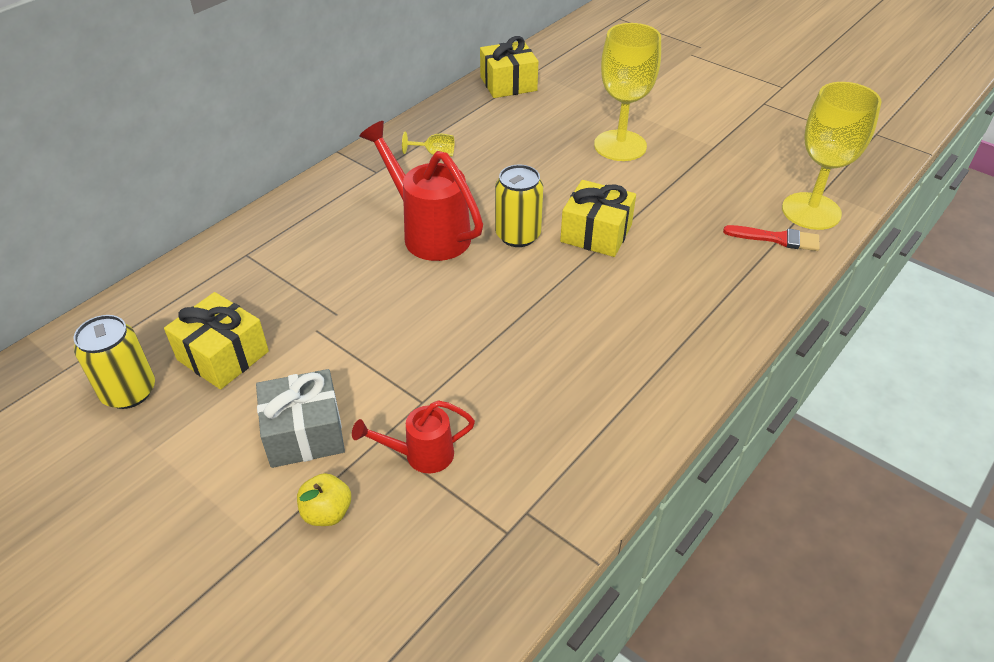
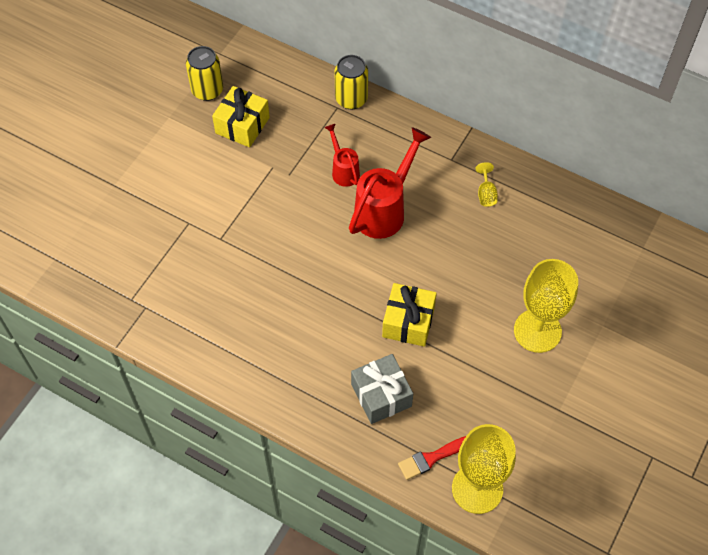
camera: 80 degrees right, 15 degrees up
grey gift [256,369,345,468] -> grey gift moved to [351,354,413,424]
yellow apple [297,473,351,526] -> none
red watering can [352,400,475,473] -> red watering can moved to [324,124,360,187]
yellow gift [480,36,538,98] -> none
yellow can [495,165,543,247] -> yellow can moved to [334,55,368,109]
red brush [723,225,820,251] -> red brush turned 60 degrees clockwise [398,436,466,480]

